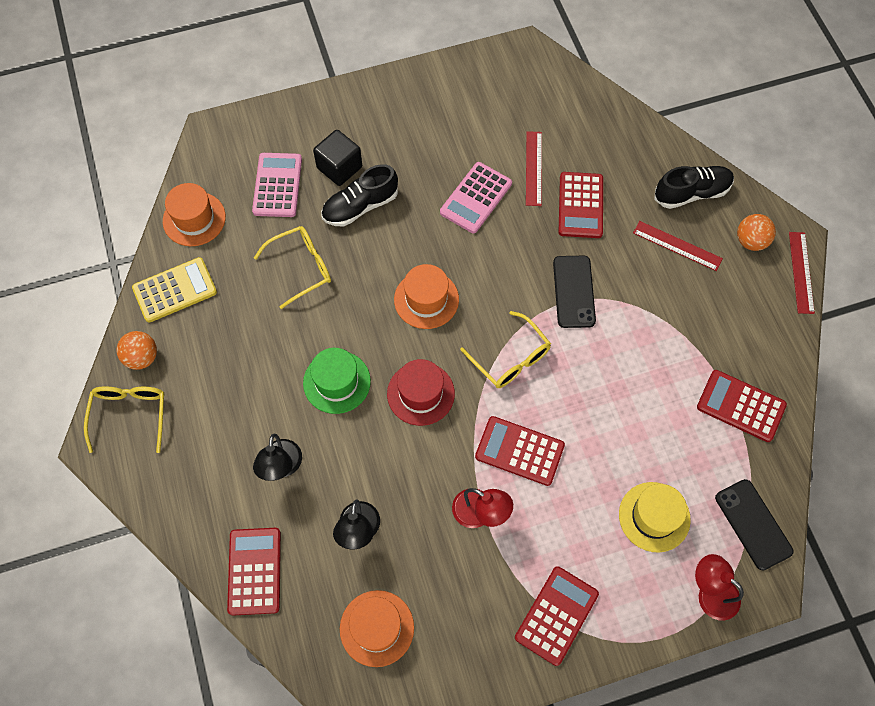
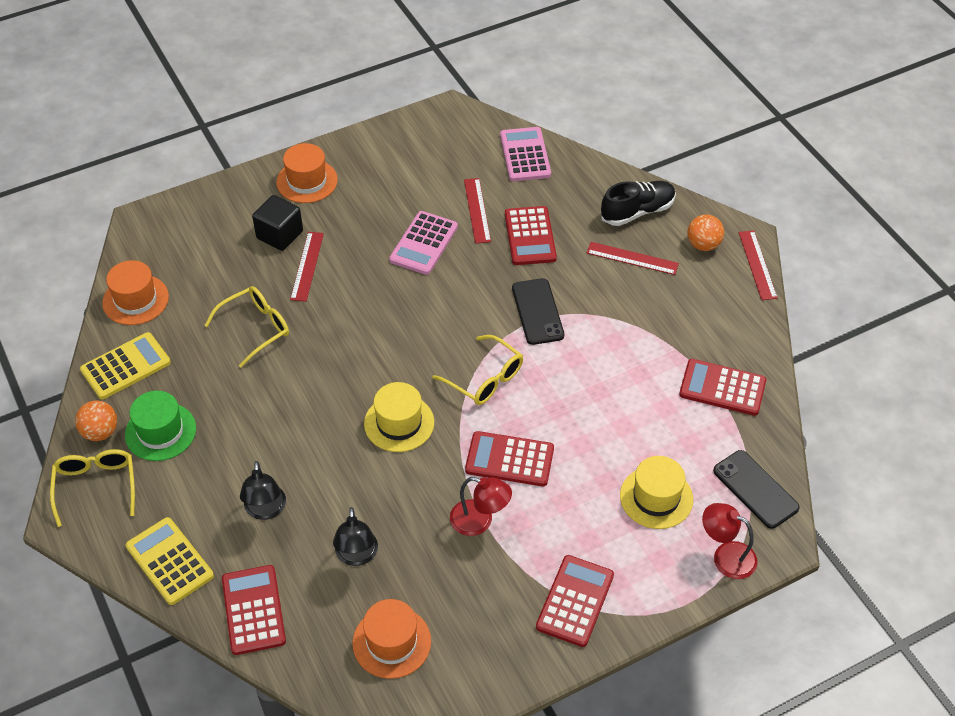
camera: 10 degrees left, 15 degrees down
pink calculator [252,153,302,217] -> pink calculator moved to [500,127,551,181]
green hat [303,348,371,414] -> green hat moved to [125,391,196,461]
black shoe [321,164,398,226] -> red ruler [290,232,324,302]
red hat [387,359,455,426] -> yellow hat [364,382,434,452]
orange hat [394,264,459,329] -> orange hat moved to [276,143,338,203]
none -> yellow calculator [126,517,214,605]

